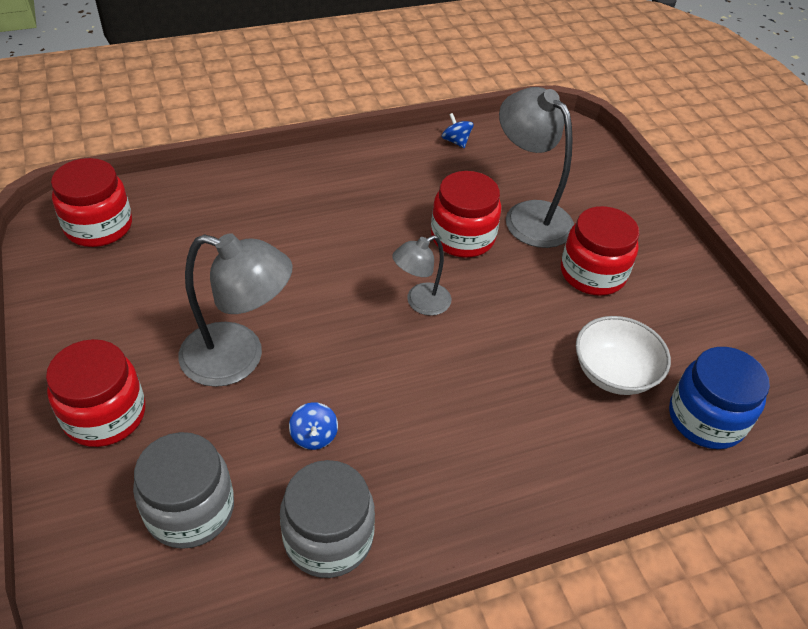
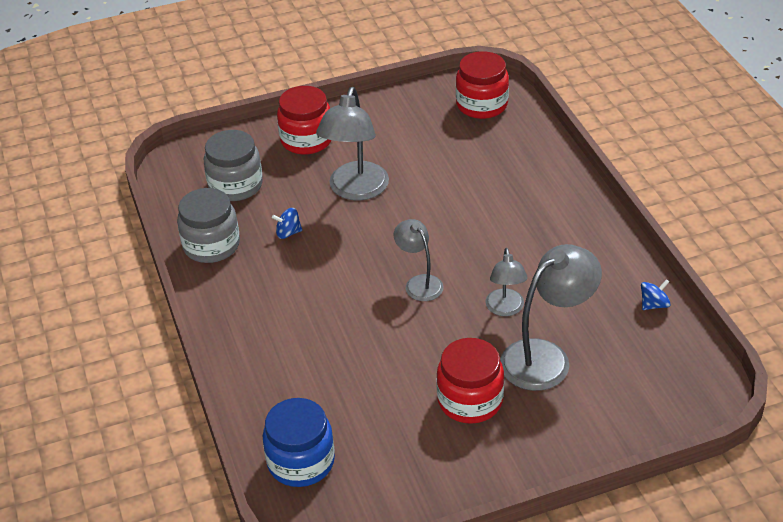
camera: 95 degrees right, 5 degrees down
red jar [431,171,501,257] -> grey lamp [486,248,528,316]
white bowl [576,316,671,395] -> none

